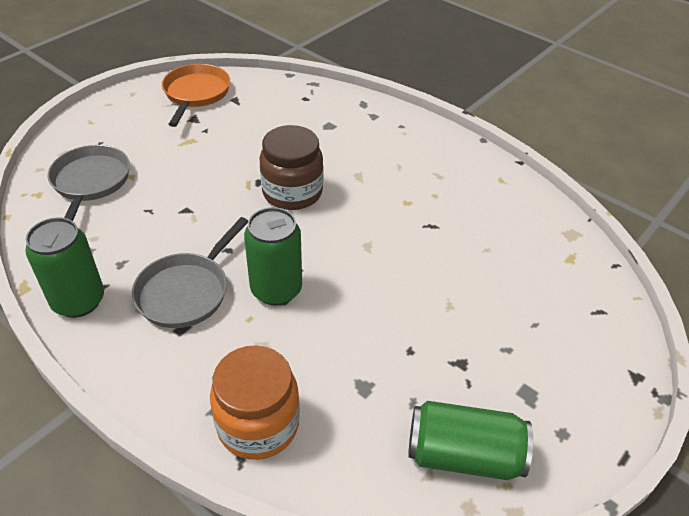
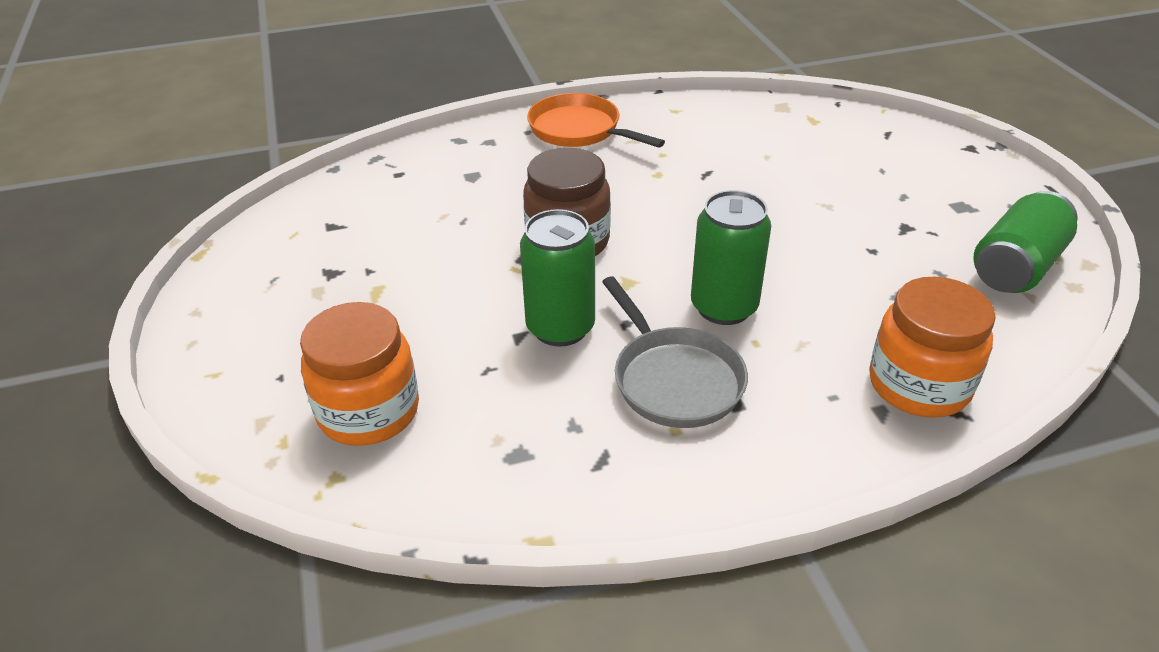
camera: 55 degrees left, 5 degrees down
green can [25,217,104,318] -> green can moved to [520,209,595,347]
grey pan [48,145,130,221] -> orange jar [300,302,419,446]
orange pan [162,64,230,127] -> orange pan moved to [527,93,665,148]

